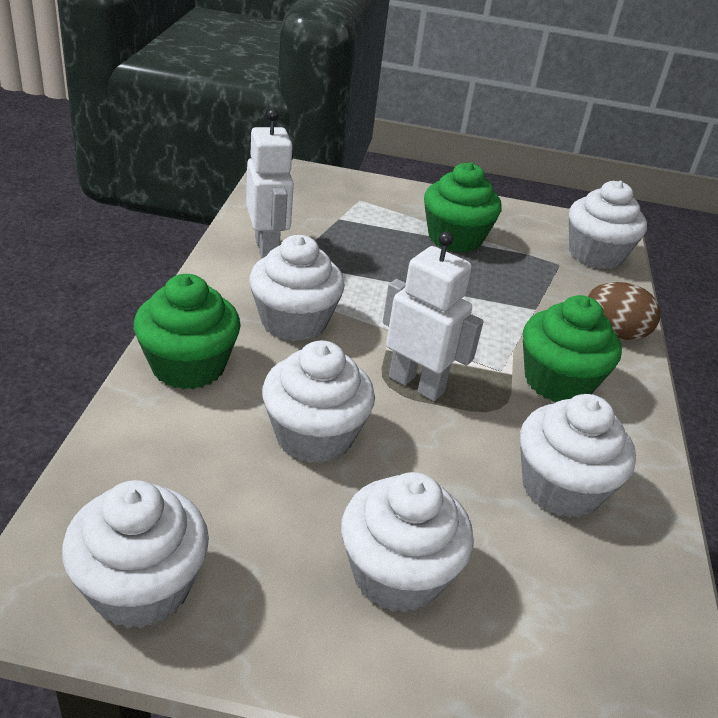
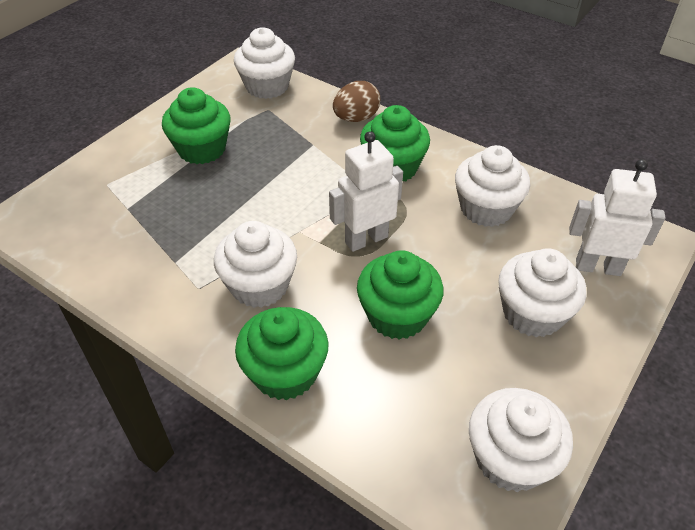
camera: 60 degrees left, 10 degrees up
white robot [246,109,294,259] -> white robot moved to [569,159,666,276]
white cupcake [262,341,375,463] -> green cupcake [357,250,444,340]

